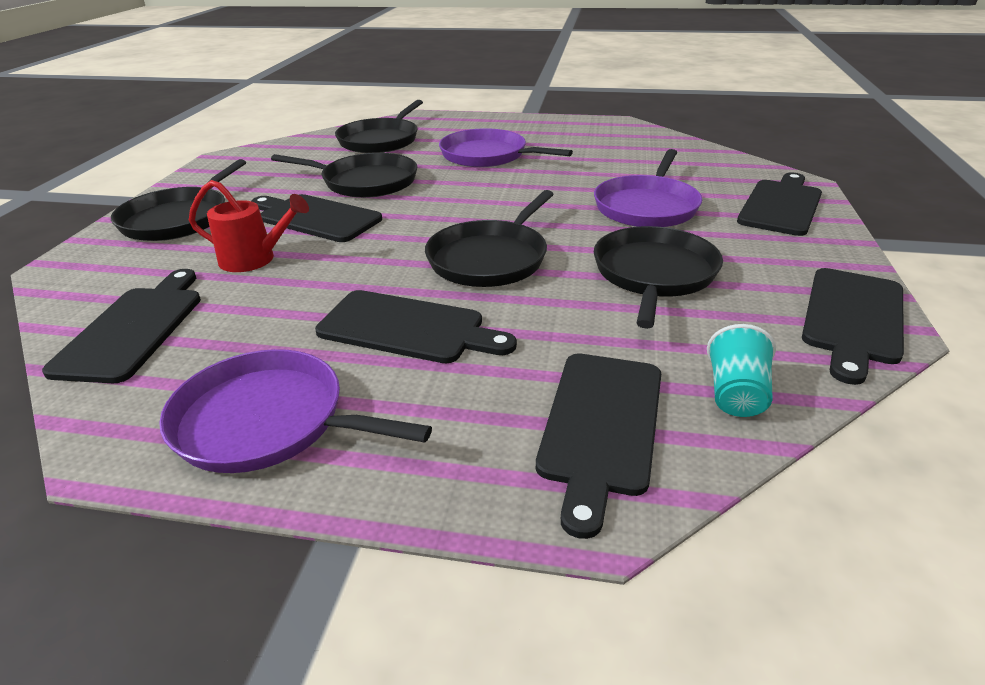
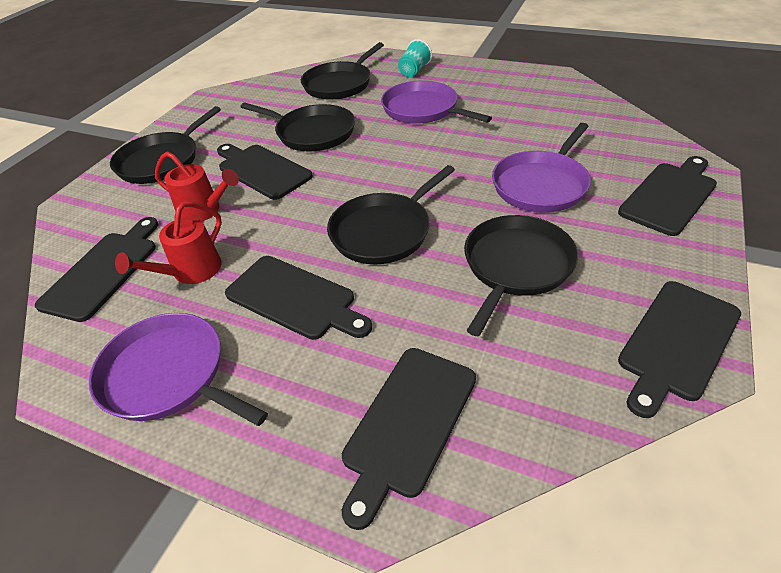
camera: 15 degrees right, 10 degrees up
turquoise cup [707,324,776,417] -> turquoise cup moved to [398,39,432,77]
none -> red watering can [115,201,222,284]

